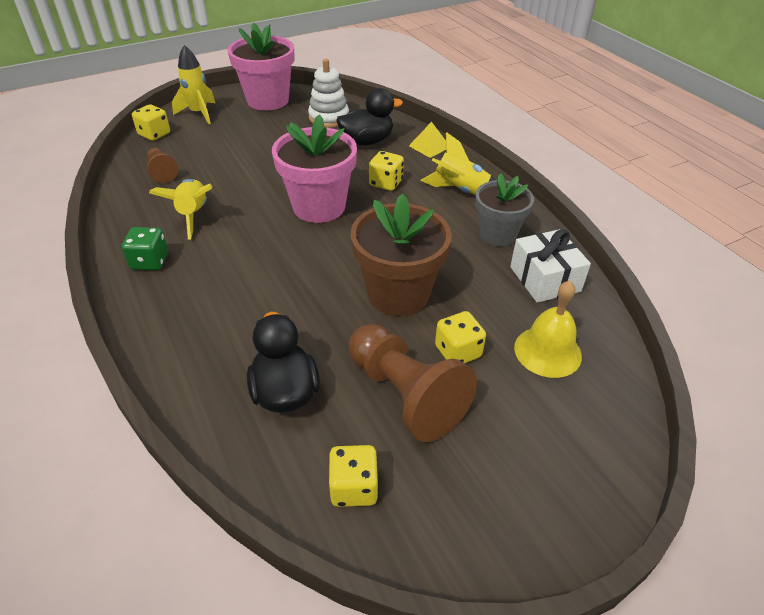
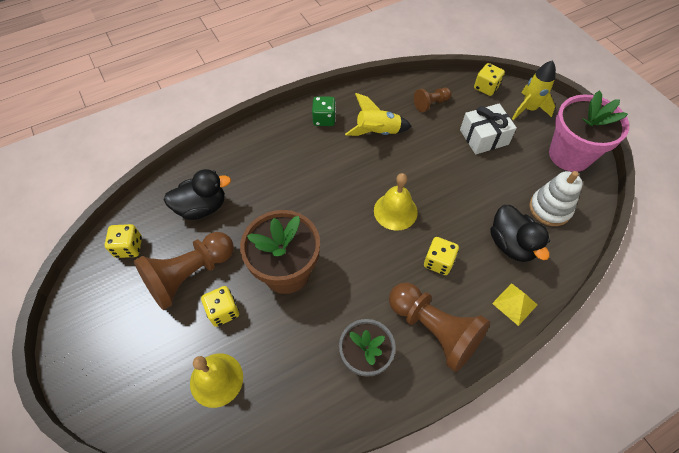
camera: 90 degrees right, 15 degrees up
pink flower pot [272,114,357,223] -> yellow bell [374,173,418,231]
yellow rocket [421,132,495,195] -> brown pawn [389,283,490,372]
white gift [510,229,591,303] -> white gift moved to [460,104,517,154]

